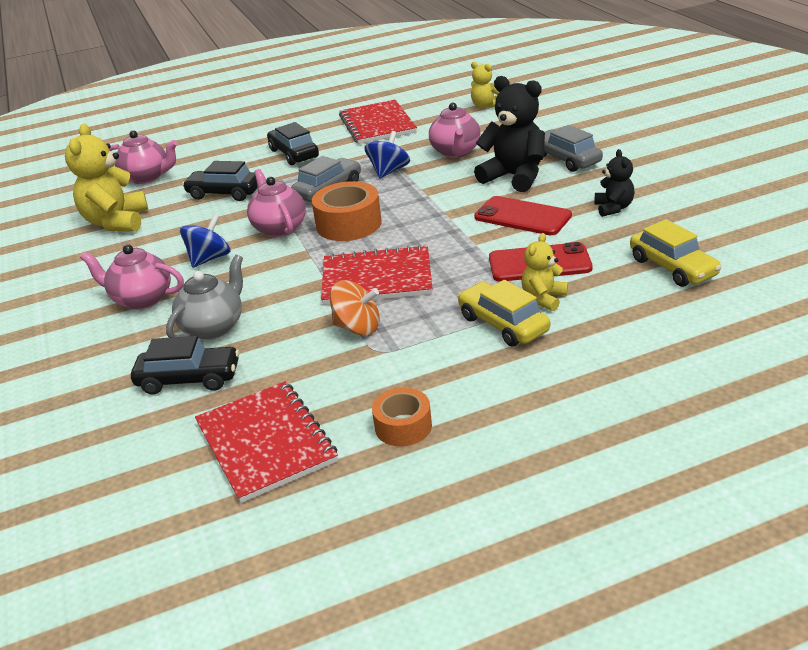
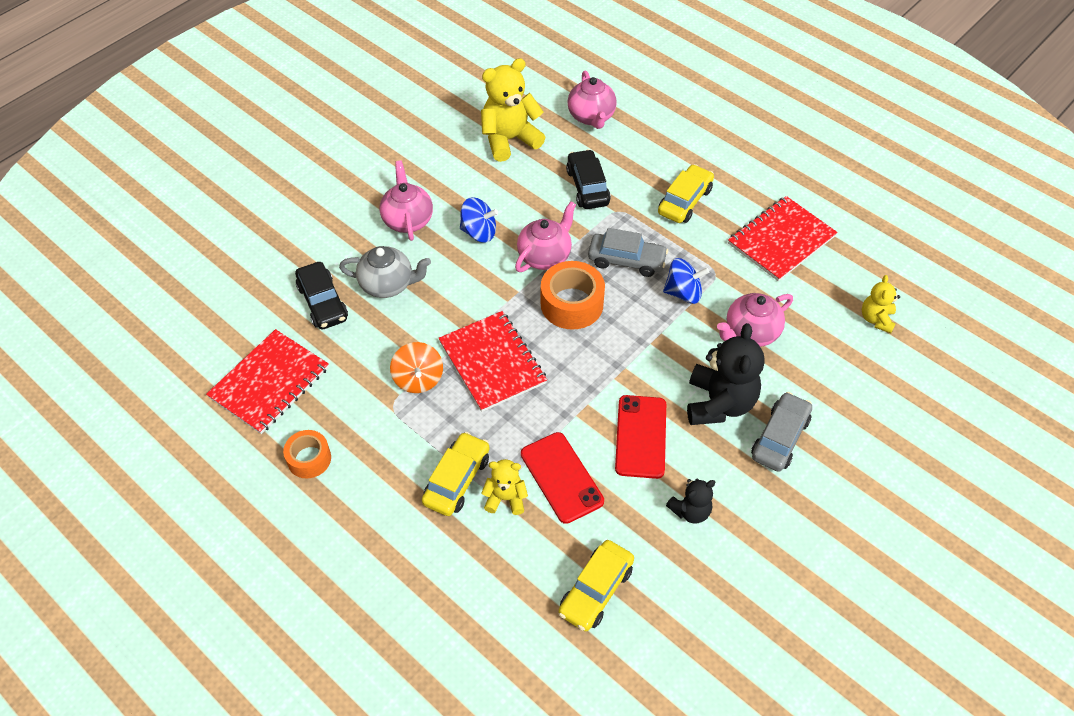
camera: 60 degrees right, 20 degrees up
black car [267,122,319,165] -> yellow car [658,164,714,223]

